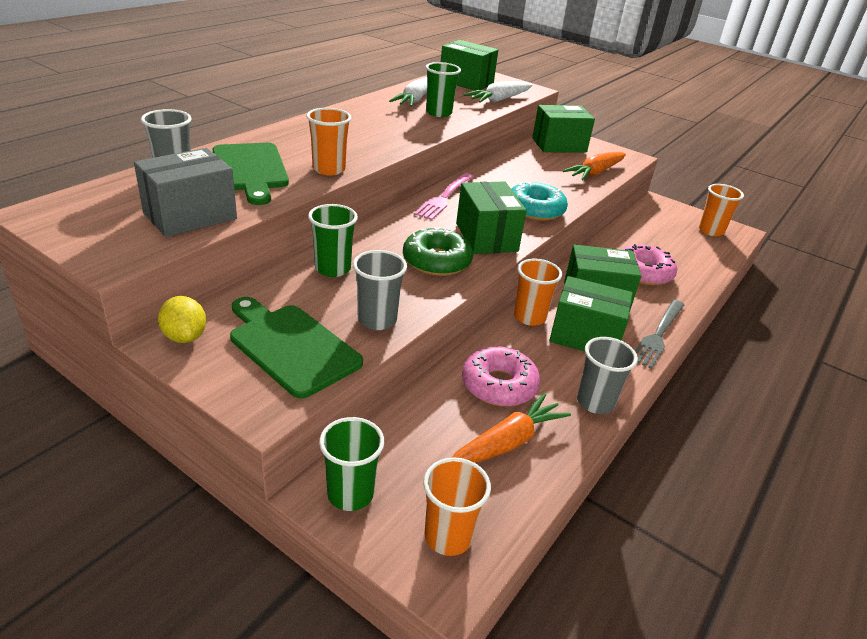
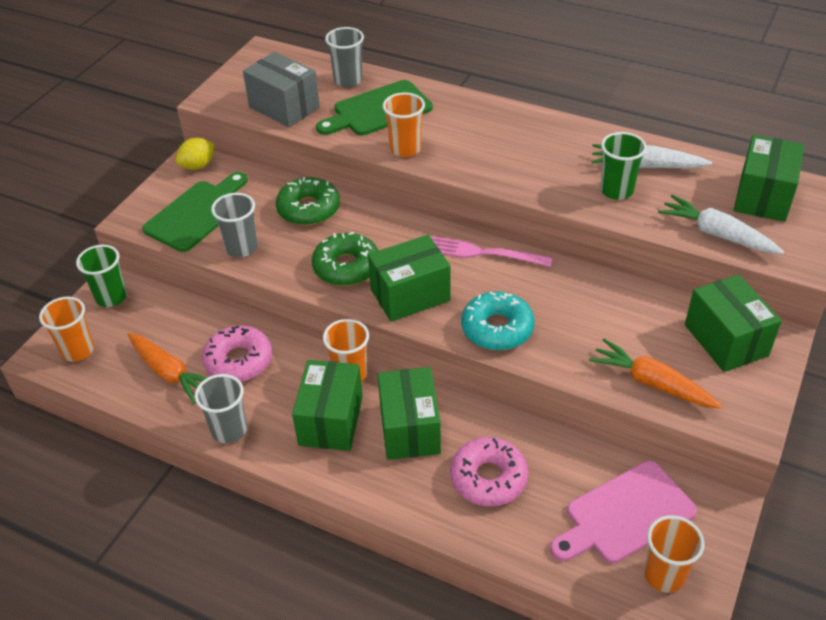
camera: 85 degrees right, 10 degrees up
green cup [308,204,358,277] -> green donut [276,177,340,226]
grey fork [635,300,684,369] -> none
none -> pink cutting board [550,461,697,564]

